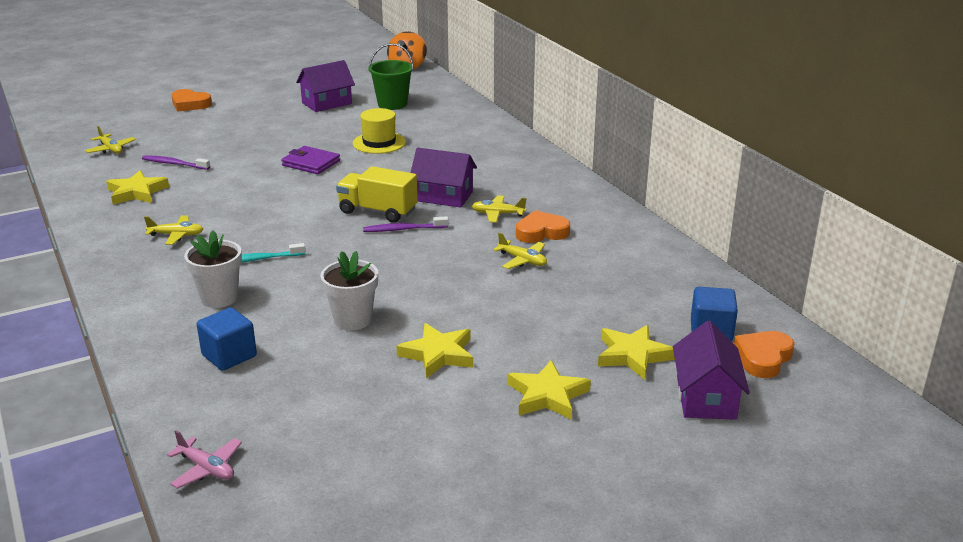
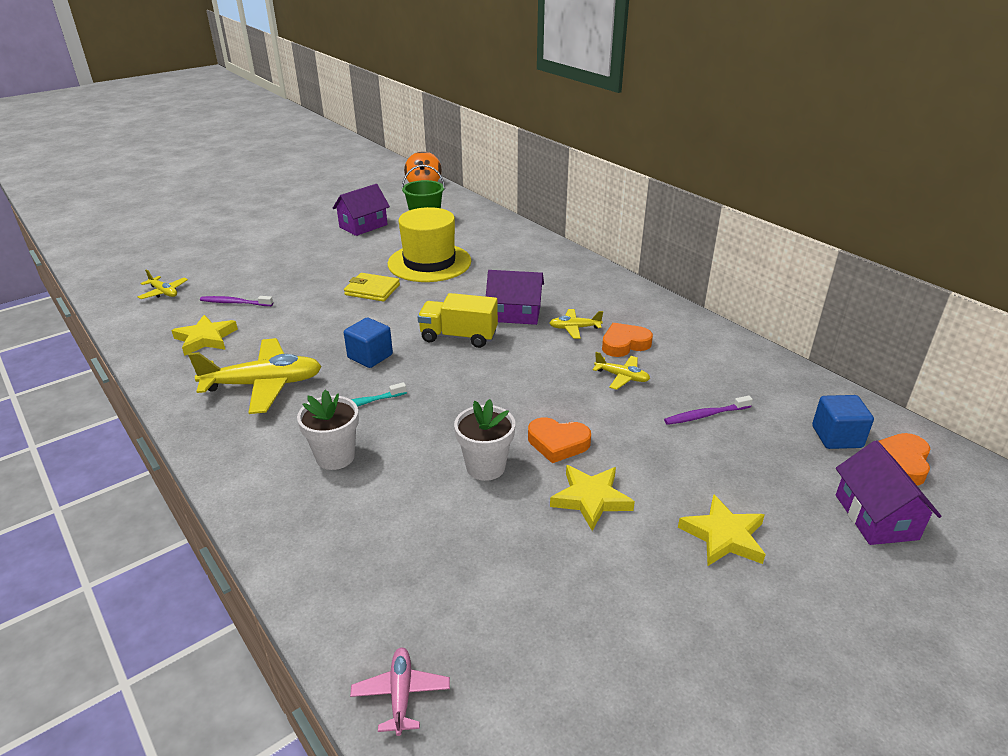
camera: 10 degrees left, 5 degrees up
yellow plane [144,215,203,245] -> yellow plane [188,338,322,414], size x2.05
pink plane [167,430,242,489] -> pink plane turned 120 degrees counterclockwise [350,648,450,736]
orange heart [171,89,212,112] -> orange heart moved to [528,417,591,463]
blue cube [197,307,257,371] -> blue cube moved to [344,317,393,368]
purple wallet [281,146,340,174] -> yellow wallet [344,273,400,302]
yellow hat [353,108,406,154] -> yellow hat [388,207,471,282], size x1.65
purple toothbrush [363,216,449,232] -> purple toothbrush moved to [664,396,753,425]
yellow star [598,325,675,380] -> none

